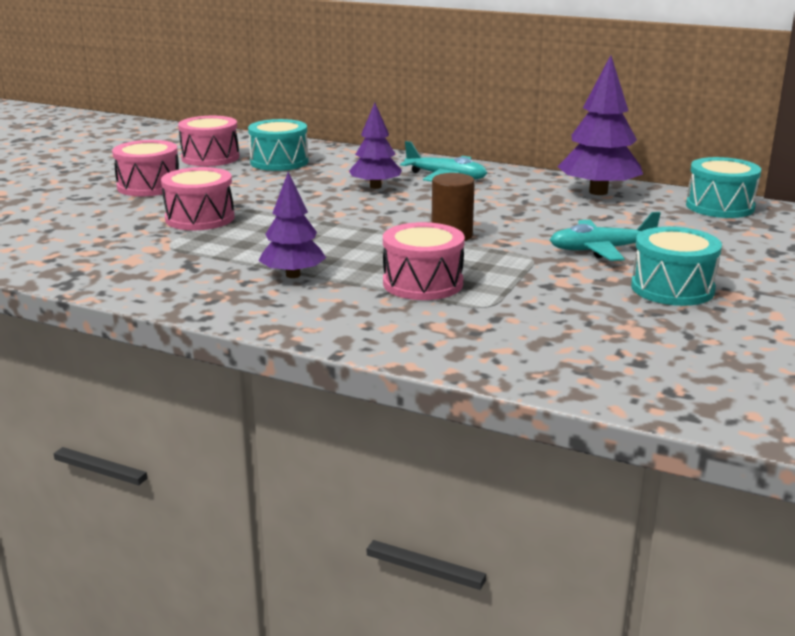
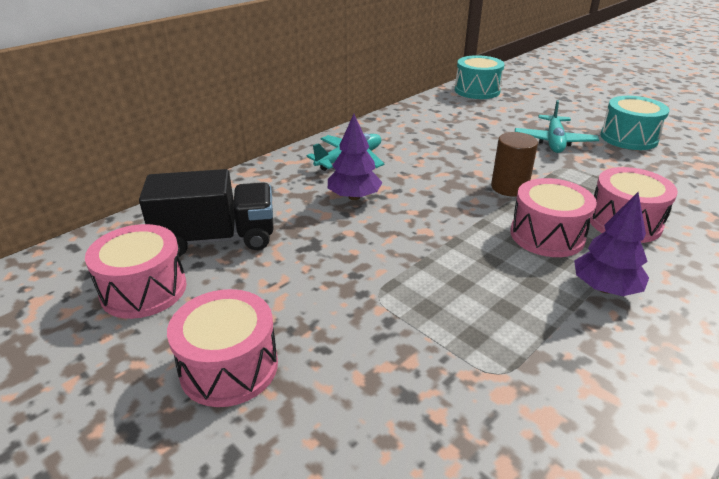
camera: 70 degrees left, 10 degrees up
pink drum [161,167,235,230] -> pink drum moved to [510,178,597,257]
turquoise drum [248,119,308,171] -> black truck [139,169,273,257]
purple tree [557,55,643,195] -> none

